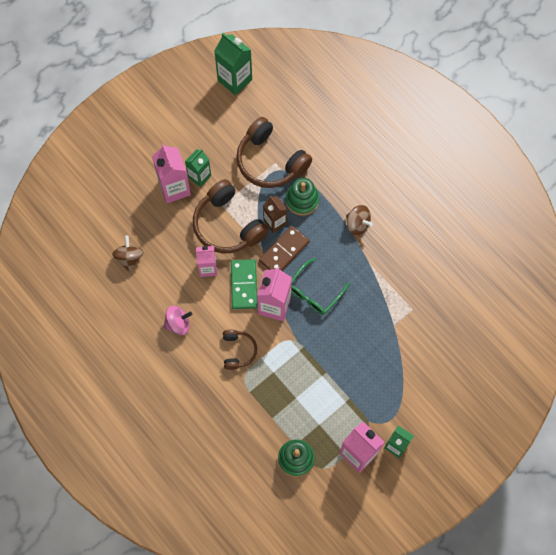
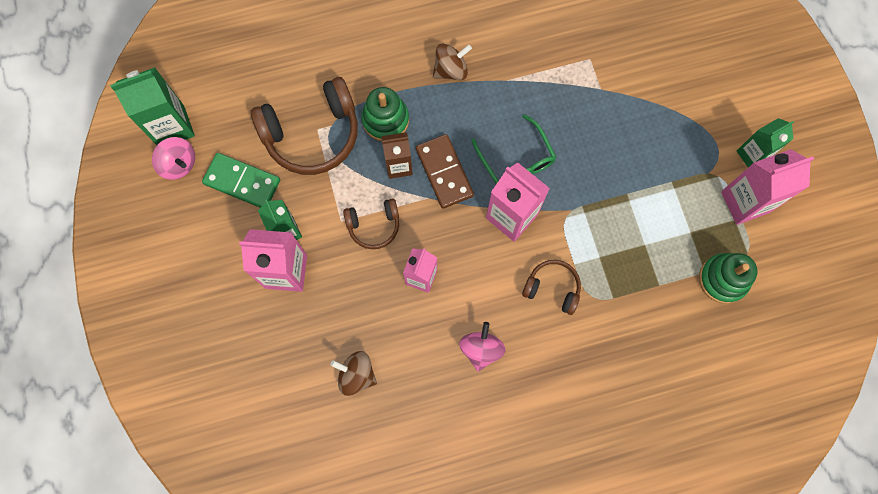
camera: 65 degrees left, 5 degrees up
brown headphones [193,179,269,253] -> brown headphones [343,198,399,249], size x0.53
green domino [231,259,258,309] -> green domino moved to [202,153,280,208]
none -> pink spinning top [152,137,195,180]

